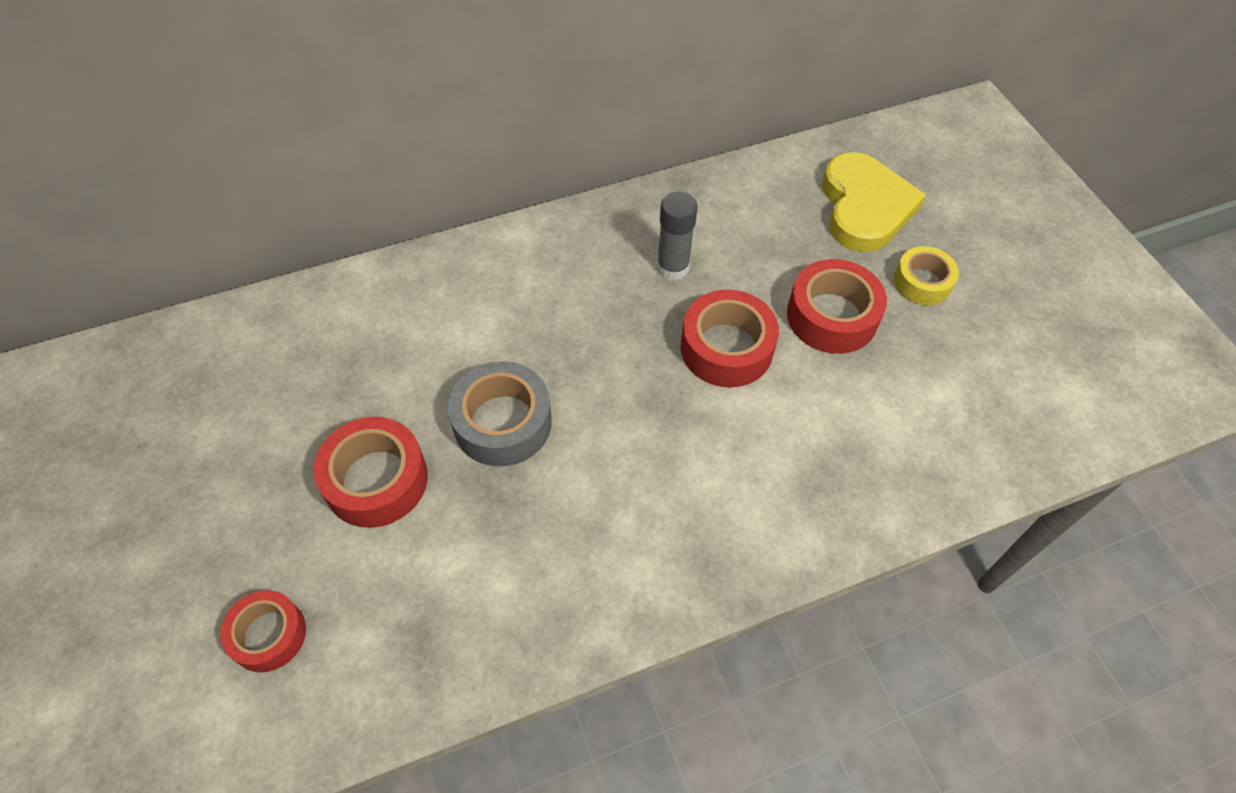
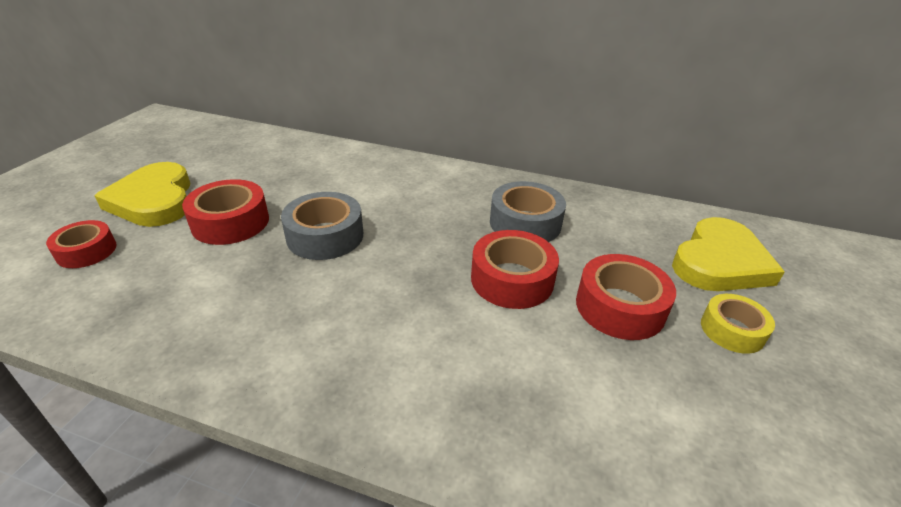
camera: 40 degrees right, 20 degrees down
grey glue stick [657,191,698,281] -> grey tape [490,181,566,242]
none -> yellow heart [94,162,191,227]

